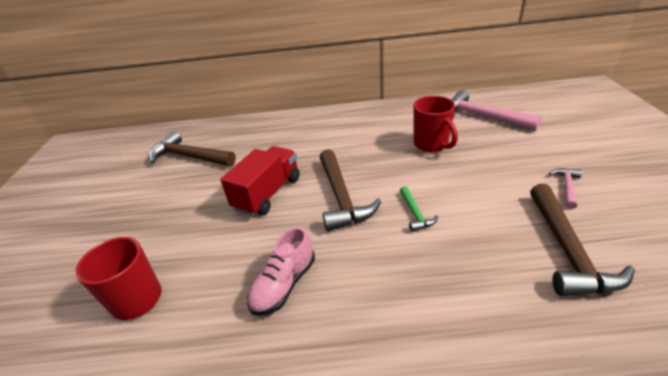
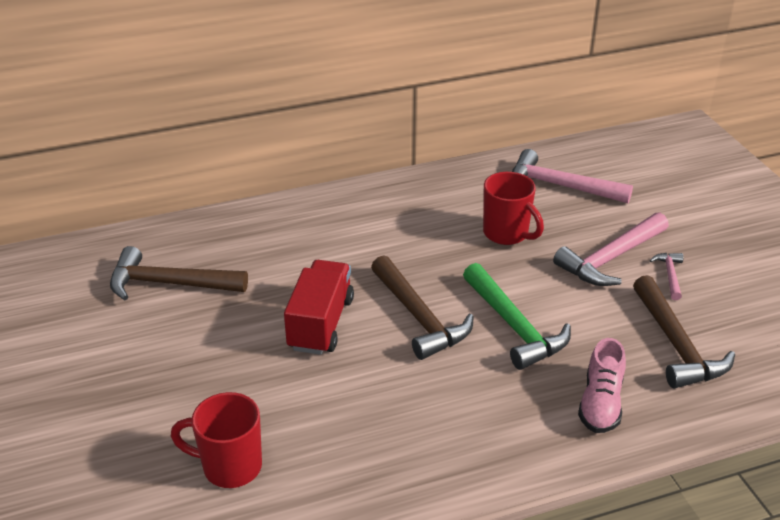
camera: 20 degrees left, 0 degrees up
pink shoe [247,227,315,316] -> pink shoe moved to [578,338,626,433]
green hammer [400,186,438,232] -> green hammer [463,263,571,370], size x2.04
none -> pink hammer [553,212,669,286]

